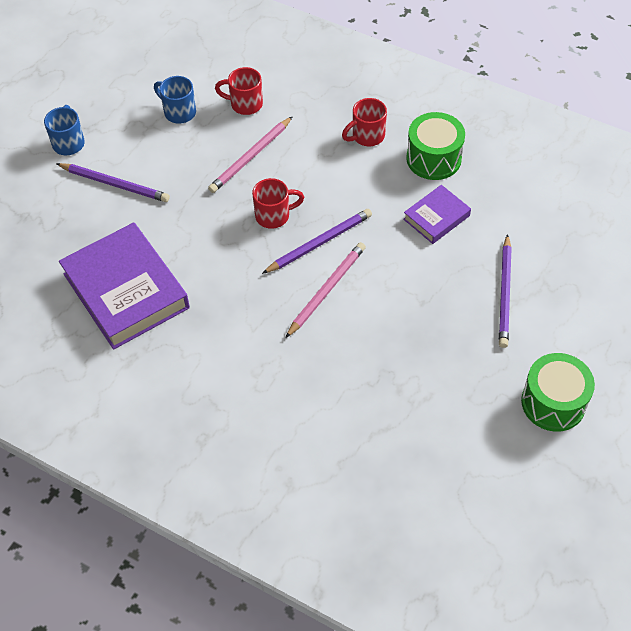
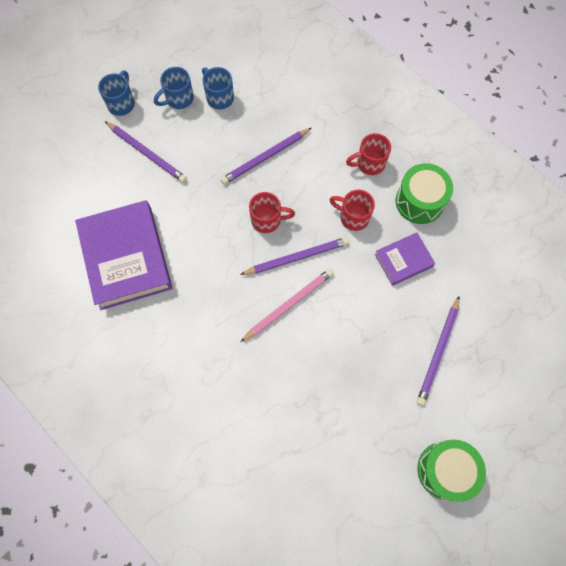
camera: 15 degrees right, 15 degrees up
pink pencil [208,116,293,193] -> purple pencil [221,128,312,185]
red mug [215,67,263,115] -> red mug moved to [330,190,375,231]
none -> blue mug [154,67,194,109]

